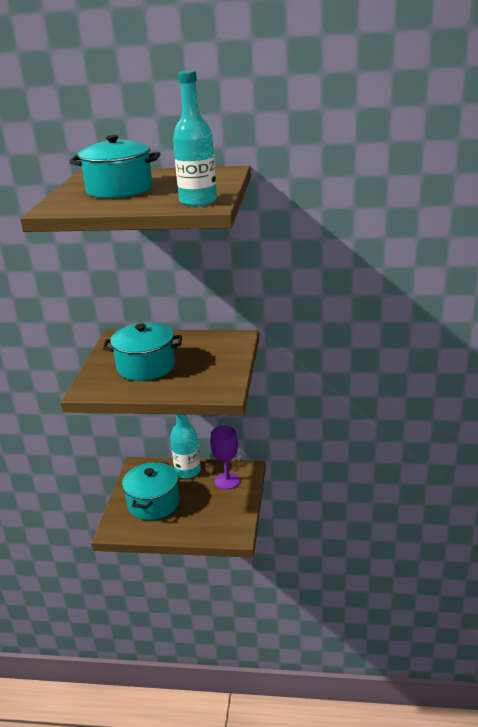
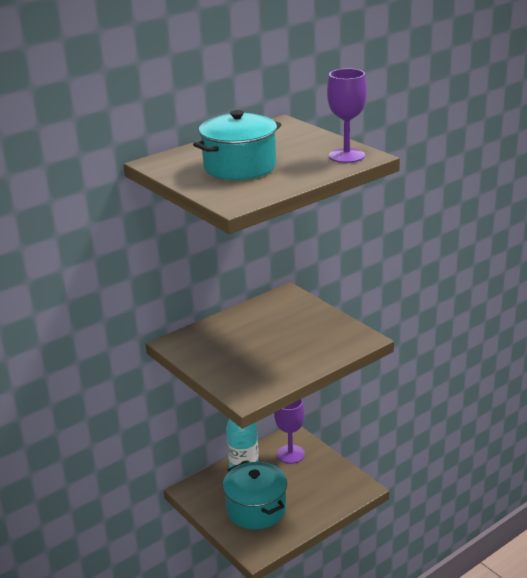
camera: 45 degrees left, 0 degrees up
turquoise pot [103,323,182,381] -> none
turquoise bottle [173,70,217,206] -> purple goblet [327,69,367,163]

